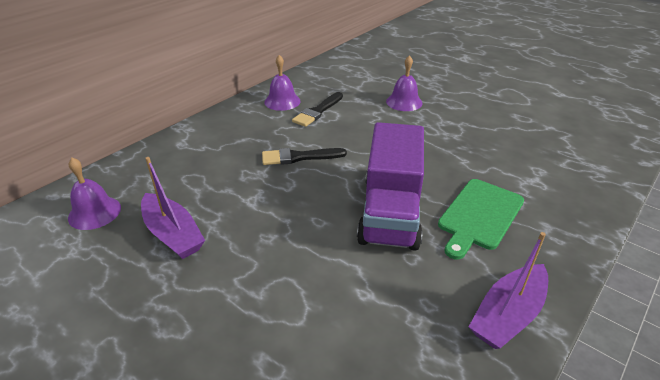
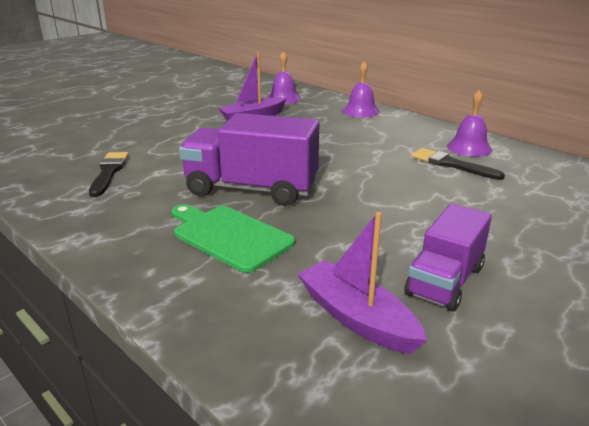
camera: 95 degrees right, 10 degrees down
black brush [262,148,347,165] -> black brush moved to [89,152,129,197]
purple bell [386,55,423,111] -> purple bell moved to [343,61,380,118]
purple boat [469,232,548,349] -> purple boat moved to [298,212,427,354]
none -> purple truck [404,203,492,311]

